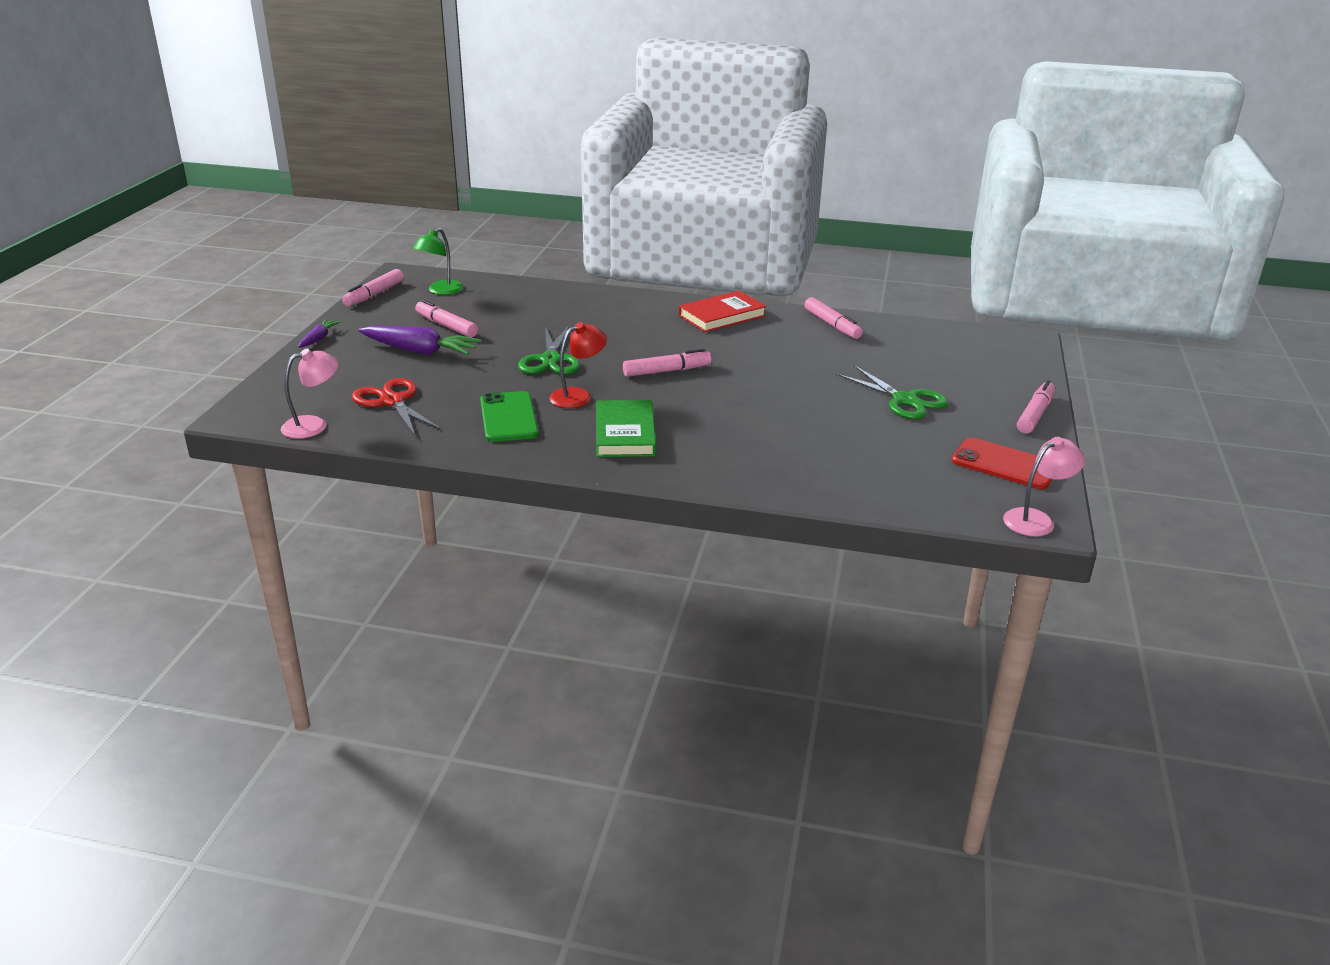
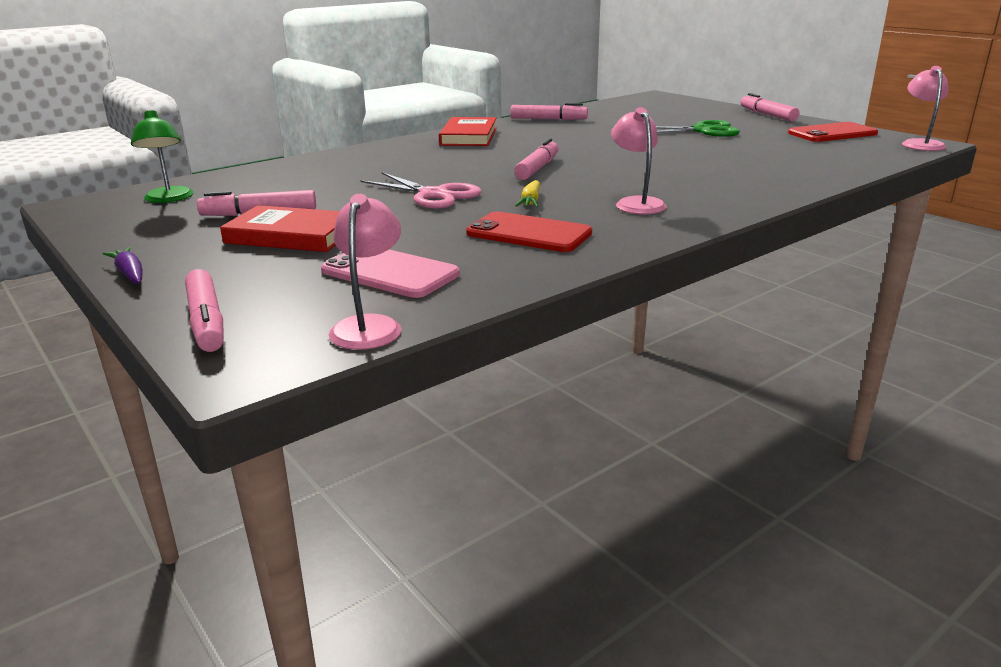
camera: 50 degrees left, 5 degrees down
pink marker [342,269,404,307] -> pink marker moved to [185,269,224,352]
red scissors [352,378,442,436] -> pink phone [321,249,460,298]
purple carrot [358,326,481,355] -> red book [220,205,340,252]
green phone [480,391,539,442] -> red phone [466,211,592,252]
green scissors [518,326,580,374] -> pink scissors [360,173,482,209]
red lamp [549,322,607,408] -> yellow carrot [515,180,540,207]
green book [596,400,656,457] -> pink lamp [611,107,667,214]

